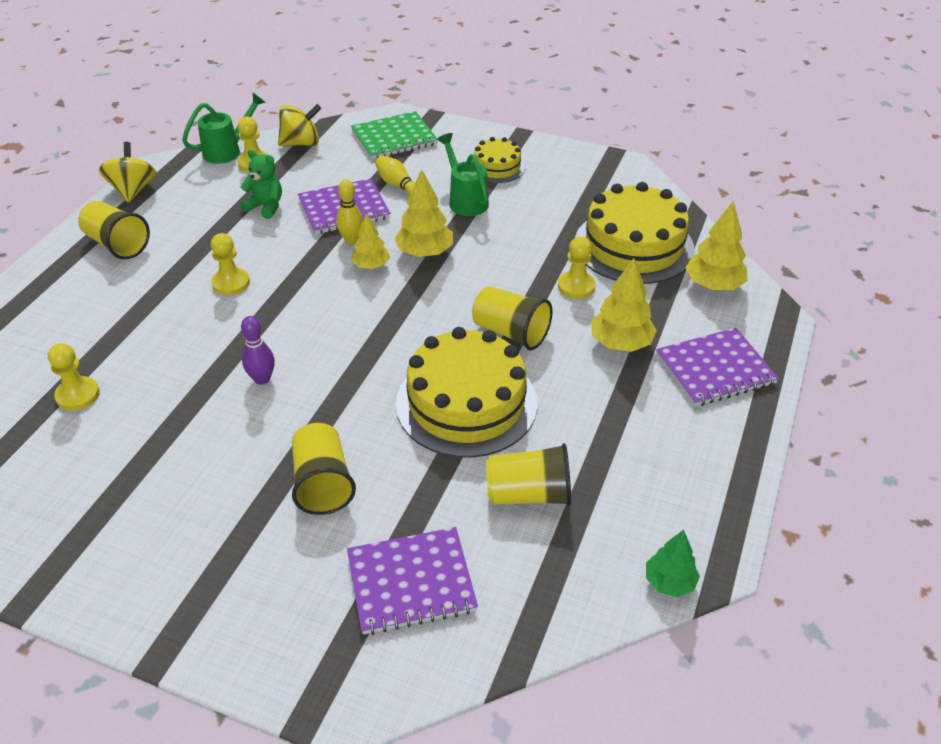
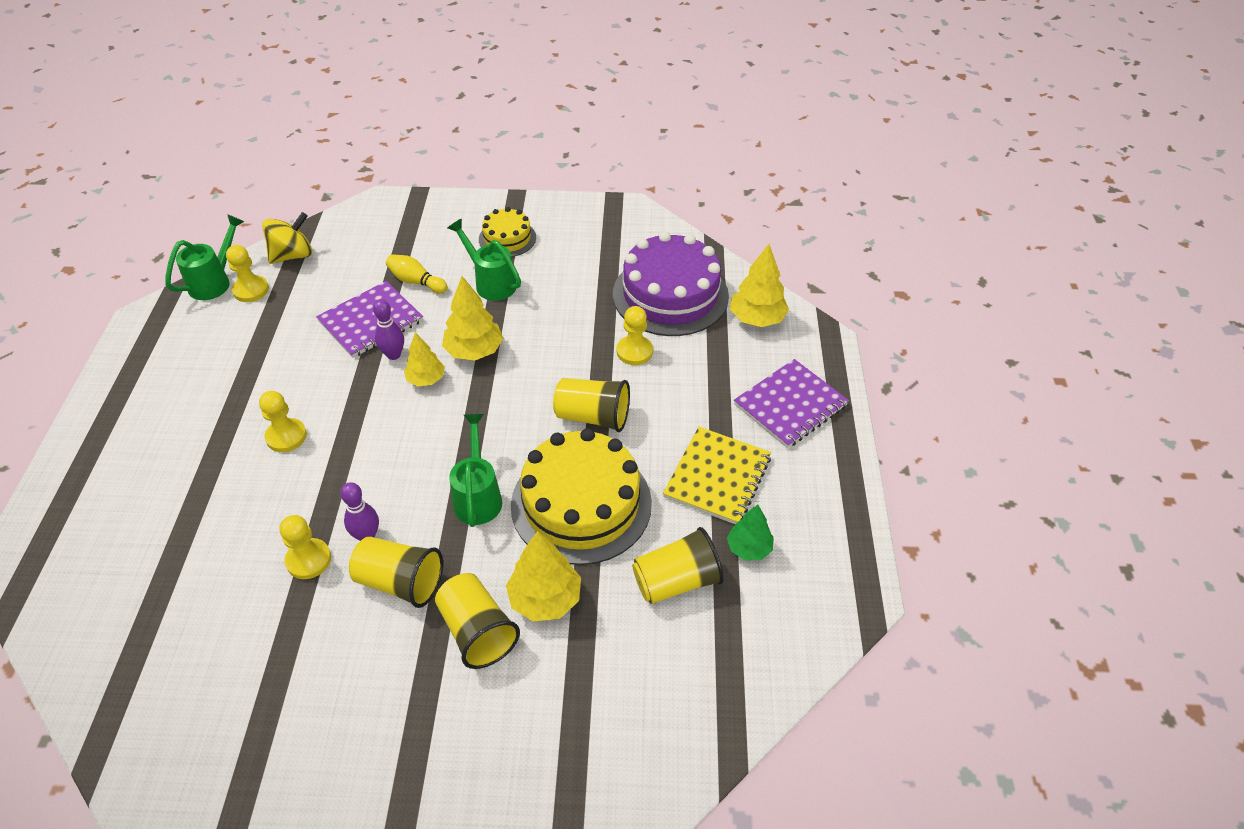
camera: 20 degrees left, 5 degrees up
yellow pawn [48,343,100,411] -> yellow pawn moved to [280,515,331,579]
yellow cup [78,201,150,260] -> yellow cup moved to [349,536,443,608]
yellow spinning top [99,142,156,203] -> none
green teddy bear [240,150,282,219] -> none
yellow bowling pin [336,179,363,244] -> purple bowling pin [373,299,404,360]
purple notebook [347,527,478,635] -> none
green notebook [351,111,437,159] -> none
yellow cake [575,182,695,284] -> purple cake [613,232,729,336]
yellow tree [591,258,657,352] -> yellow tree moved to [506,531,581,621]
green tree [646,530,700,597] -> green tree moved to [727,505,774,560]
none -> green watering can [449,414,502,527]
none -> yellow notebook [663,427,771,525]

